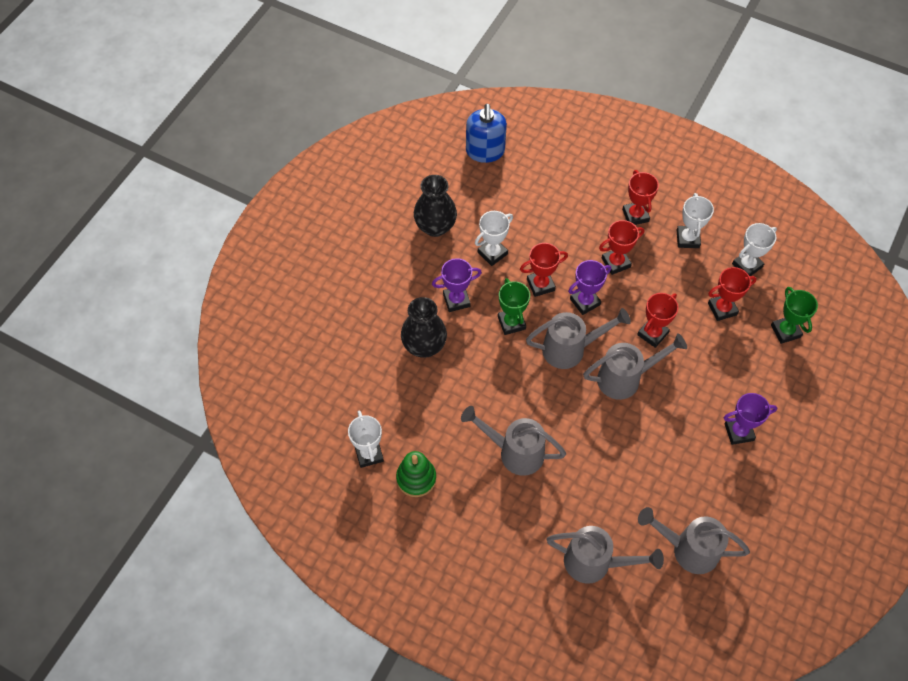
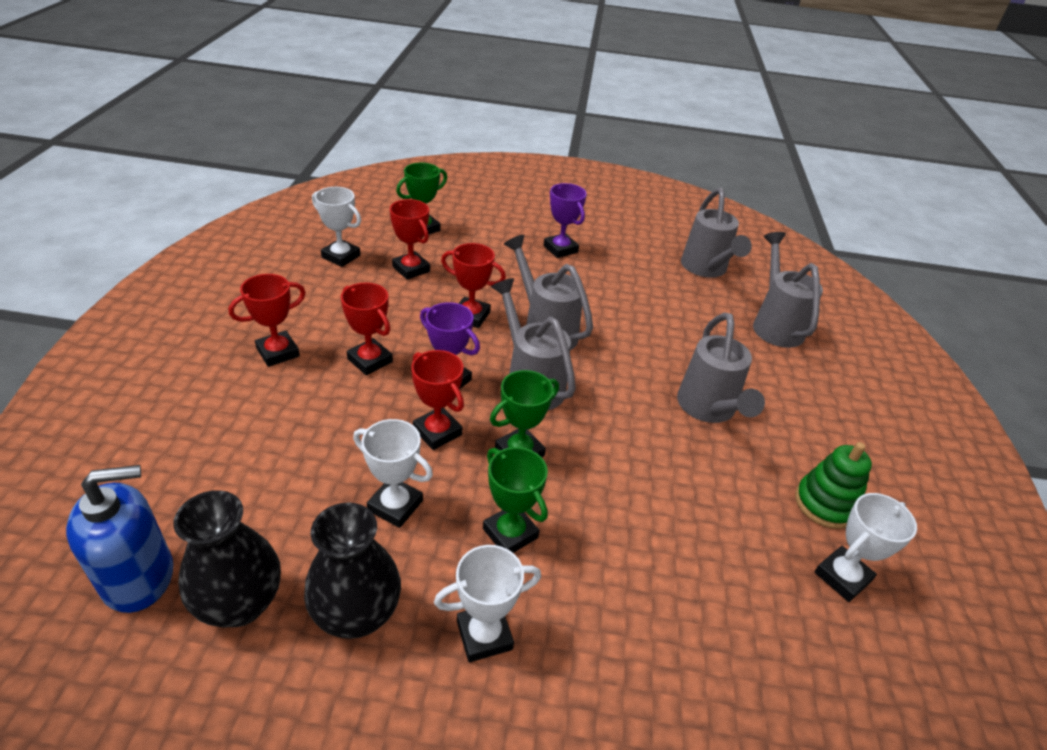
camera: 115 degrees left, 20 degrees down
black vase [401,297,447,358] -> black vase moved to [173,490,281,628]
purple trophy [432,258,482,312] -> green trophy [483,447,548,553]
white trophy [677,193,714,248] -> white trophy moved to [434,545,541,662]

